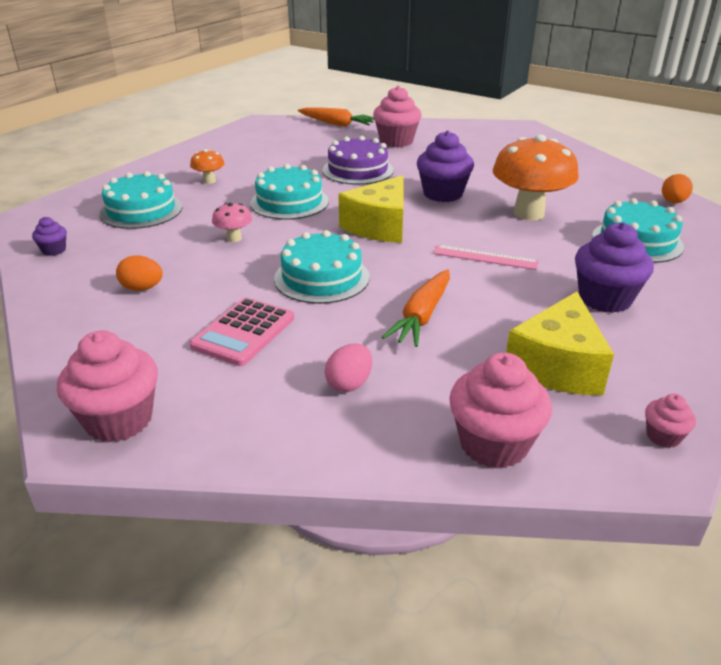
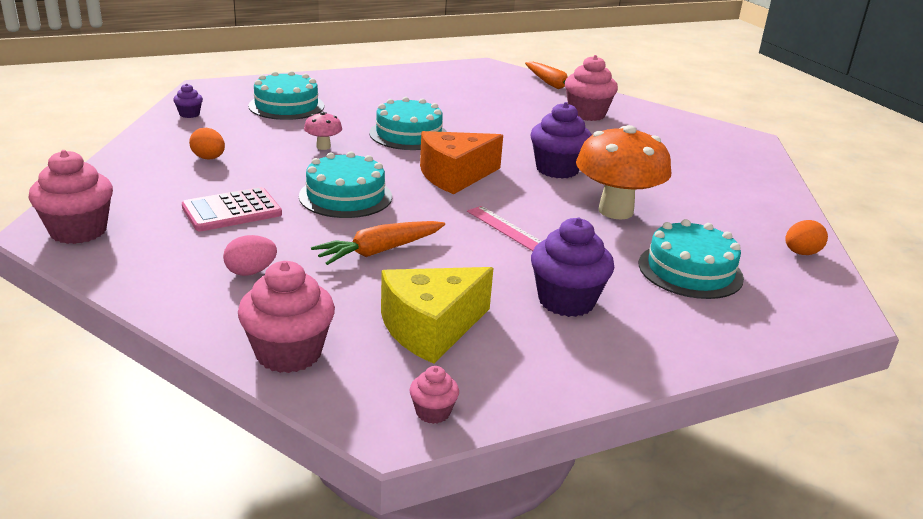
camera: 30 degrees right, 5 degrees down
orange mushroom [190,149,225,184] -> none
purple cake [322,136,394,185] -> none
yellow cheese [339,175,404,243] -> orange cheese [420,131,503,194]

